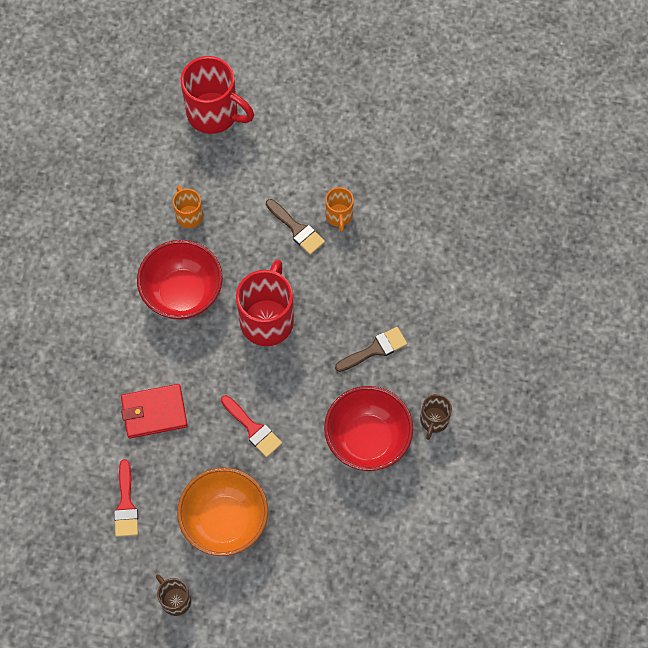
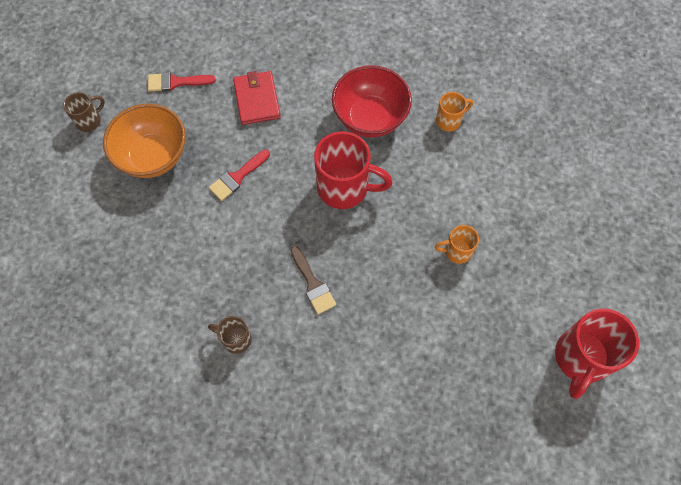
camera: 90 degrees right, 0 degrees up
red mug [181,56,254,134] -> red mug moved to [555,308,639,399]
brown brush [266,199,325,255] -> none
red bowl [324,386,413,471] -> none

